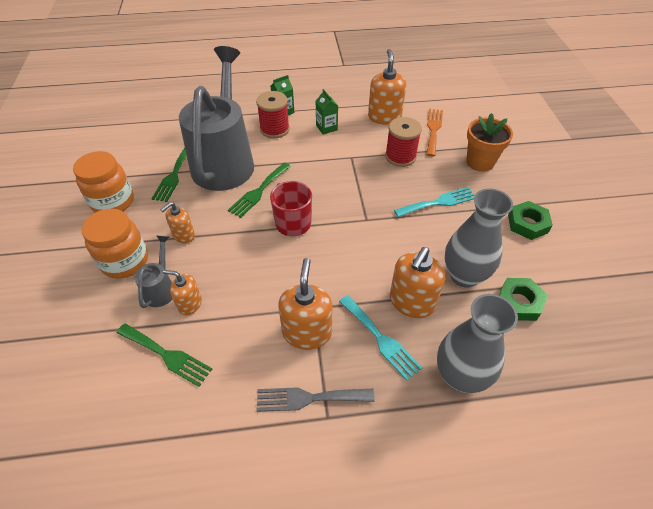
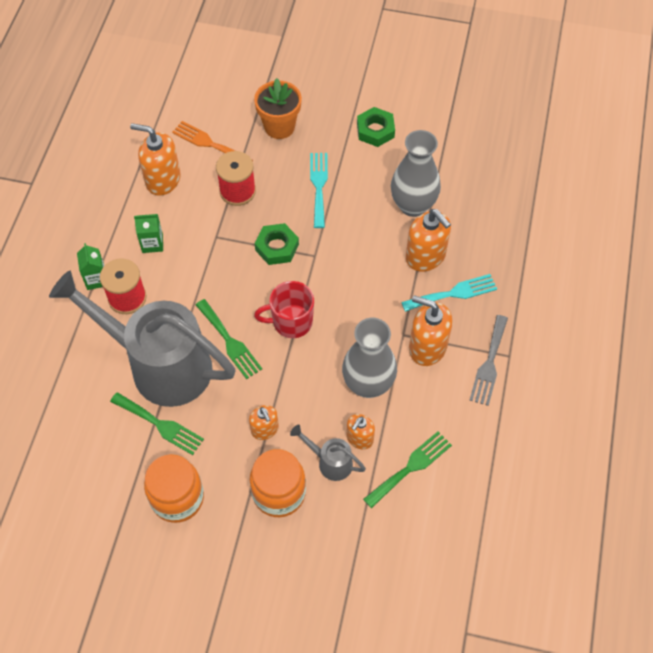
camera: 70 degrees left, 10 degrees up
grey vase [437,294,518,393] -> grey vase moved to [342,318,397,398]
green nut [499,278,548,321] -> green nut moved to [254,223,299,265]

